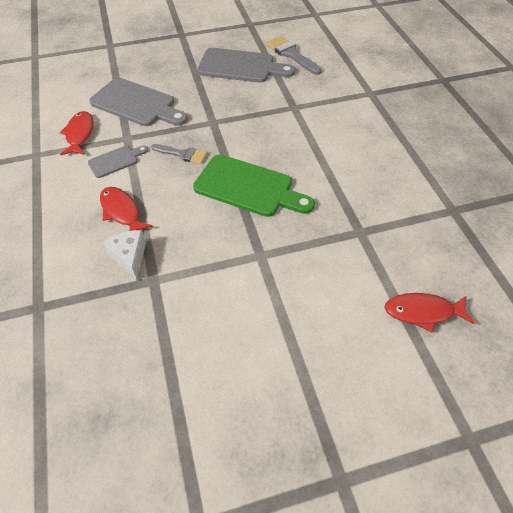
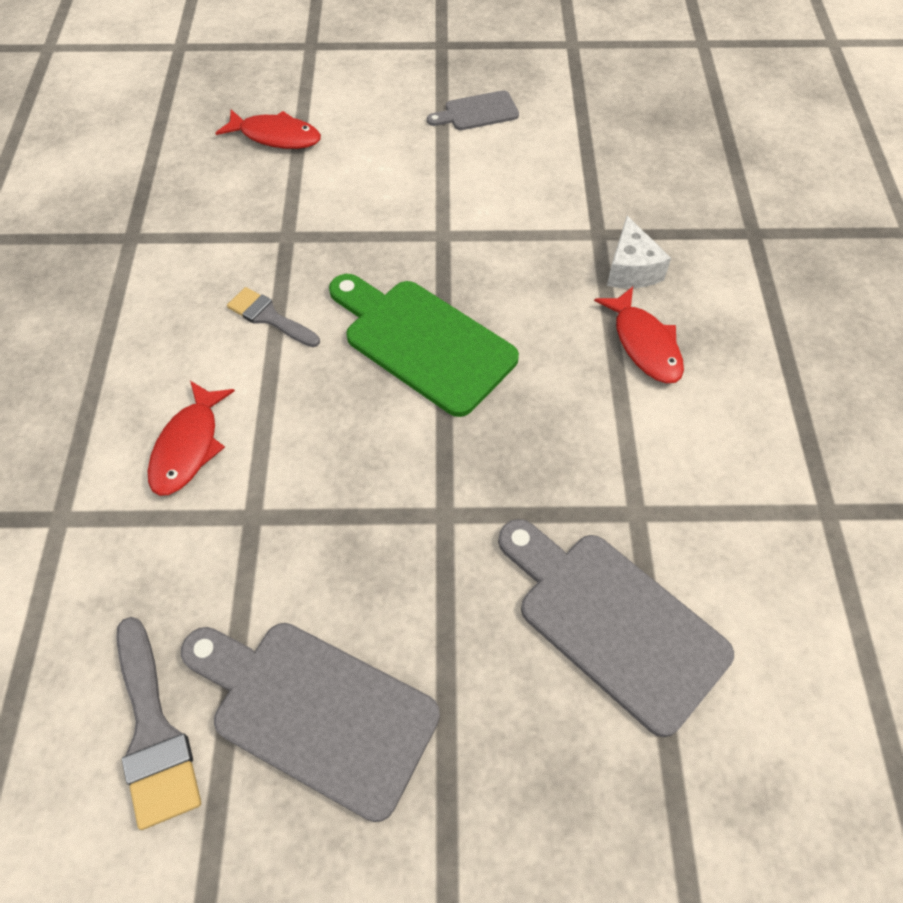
camera: 165 degrees left, 5 degrees up
red fish [60,111,94,155] -> red fish moved to [148,381,235,496]
grey cutting board [88,146,148,178] -> grey cutting board moved to [427,90,519,130]
grey brush [151,144,207,164] -> grey brush moved to [227,287,320,347]

